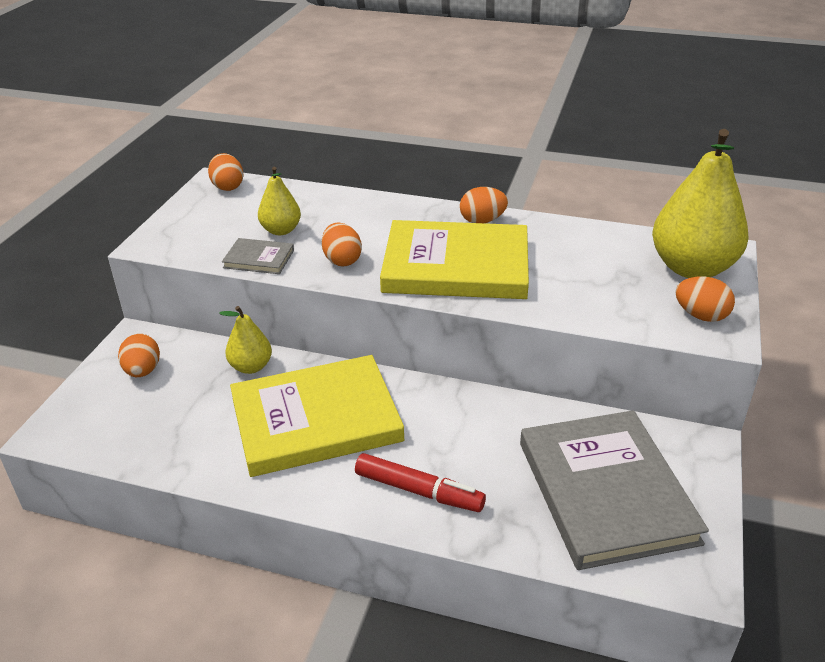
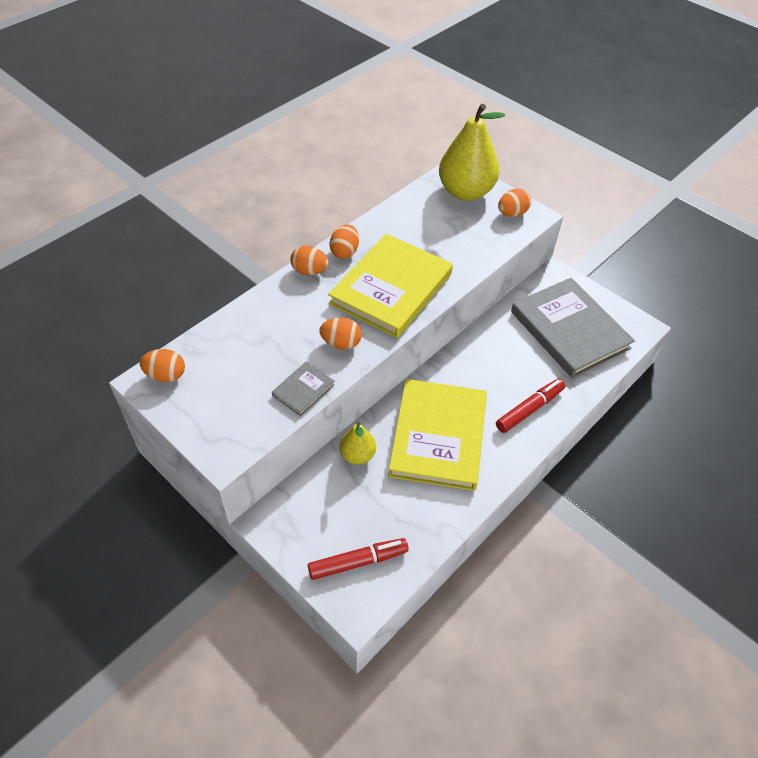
camera: 65 degrees left, 15 degrees up
orange egg [118,334,160,377] -> orange egg moved to [290,246,329,275]
yellow pear [258,167,301,235] -> none
grey book [520,410,709,570] -> grey book turned 45 degrees clockwise [511,278,635,378]
none -> red marker [308,538,409,580]

